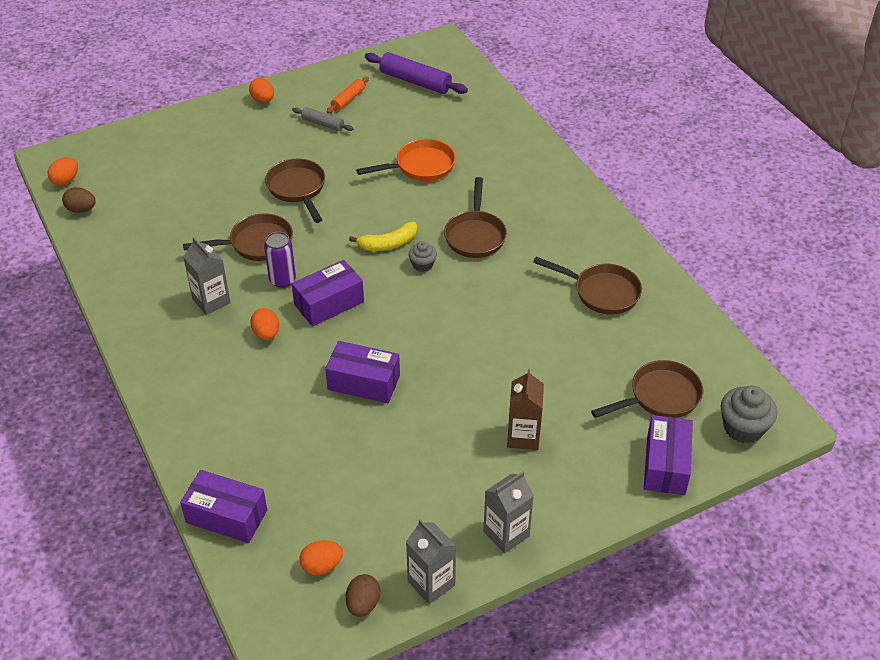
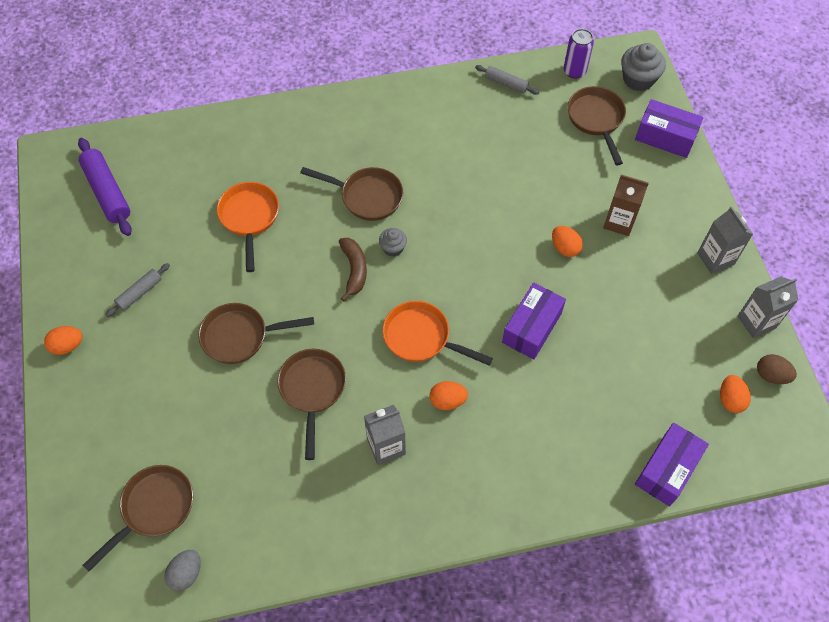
camera: 75 degrees left, 15 degrees up
orange egg [48,157,78,186] -> orange egg moved to [552,226,583,257]
brown egg [62,187,96,213] -> grey egg [164,550,201,591]
purple can [264,232,296,288] -> purple can moved to [564,29,594,79]
purple box [292,260,364,326] -> orange pan [382,301,493,366]
orange rolling pin [327,77,369,113] -> none
yellow banana [349,222,417,251] -> brown banana [339,238,367,301]
purple rolling pin [365,52,468,94] -> purple rolling pin turned 75 degrees counterclockwise [78,138,132,236]
brown pan [533,257,642,314] -> brown pan moved to [82,465,193,572]
none -> grey rolling pin [475,65,539,95]

